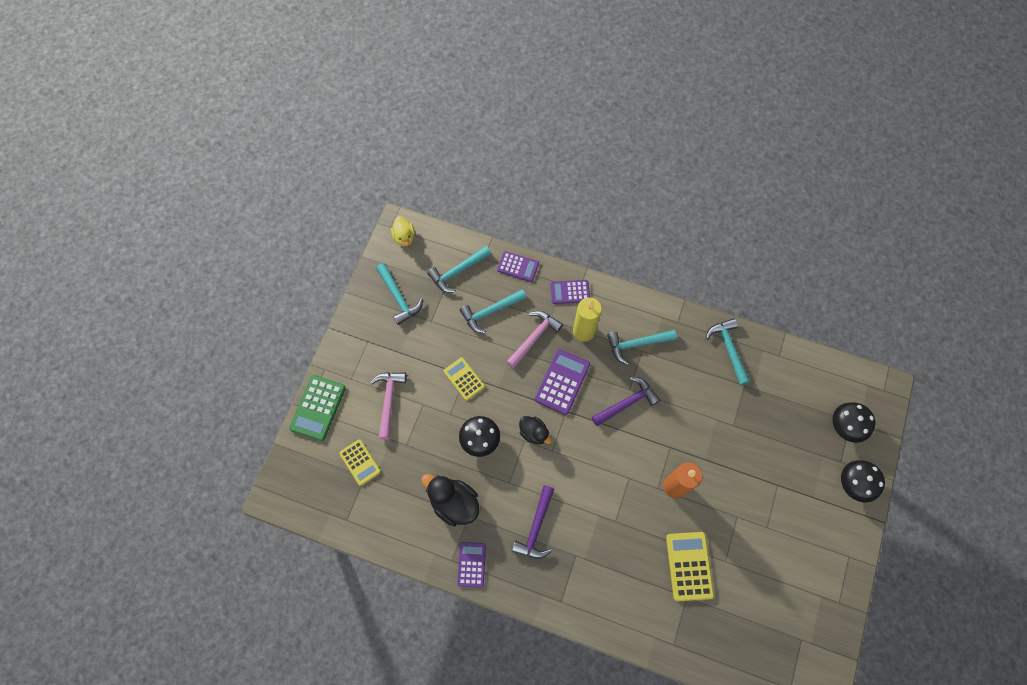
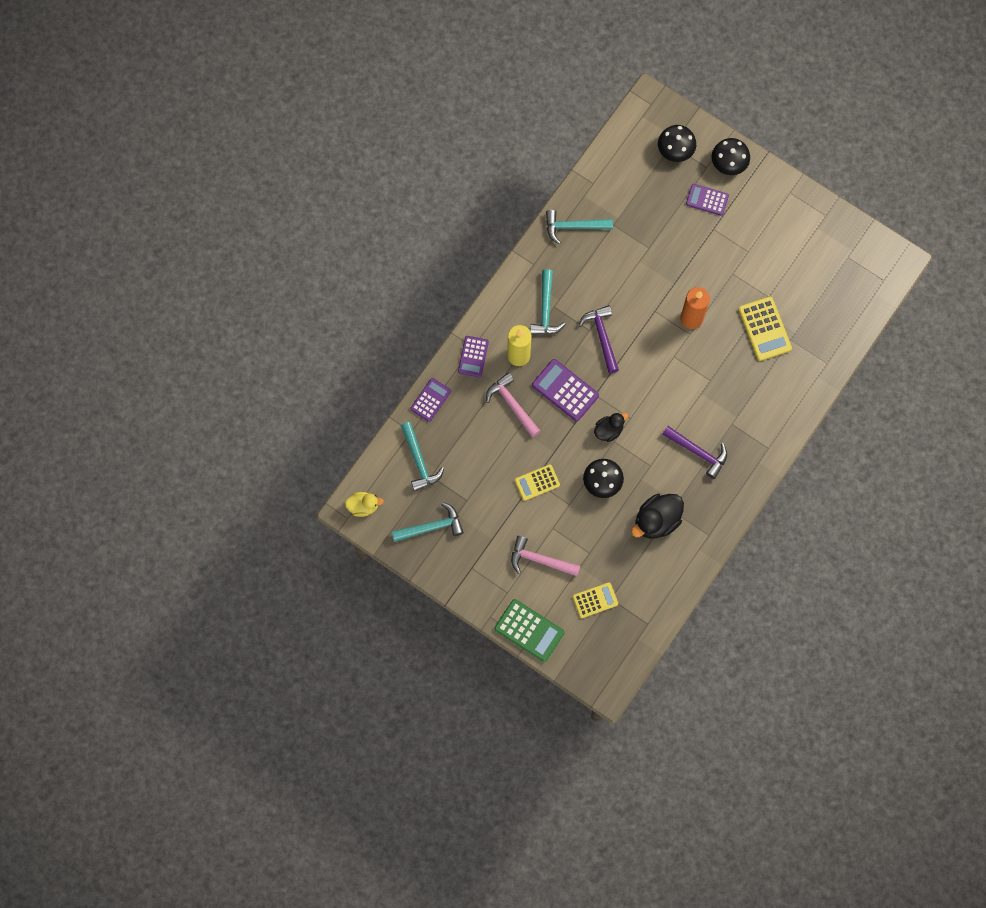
camera: 75 degrees left, 5 degrees up
purple calculator [457,542,486,588] -> purple calculator moved to [686,184,729,216]
turquoise hammer [460,289,527,334] -> none
yellow calculator [666,532,714,601] -> yellow calculator turned 120 degrees counterclockwise [738,297,792,361]

